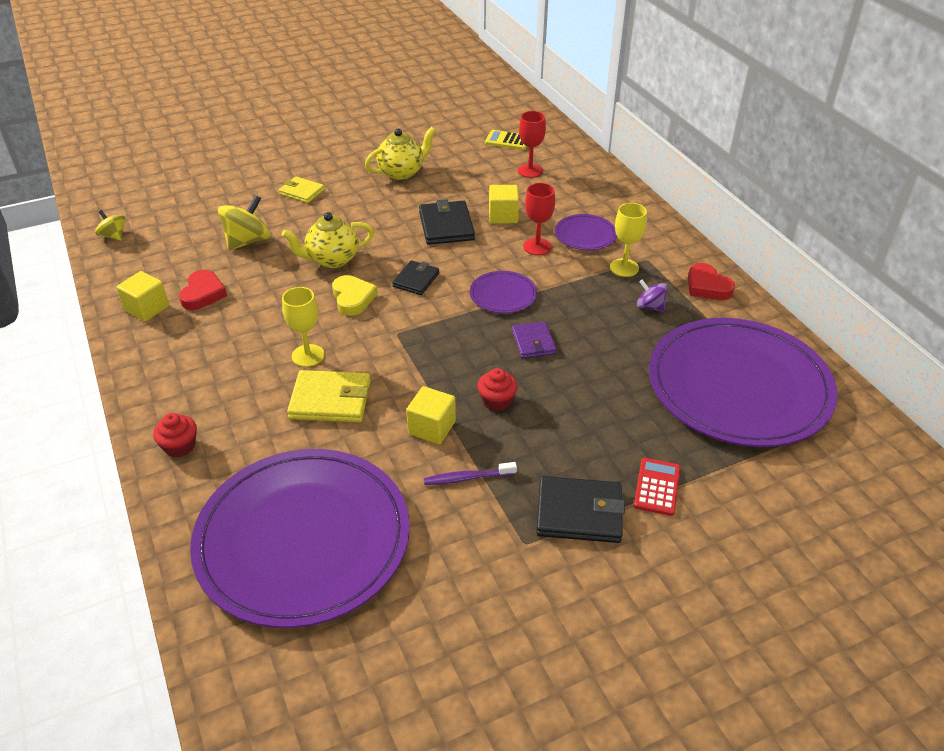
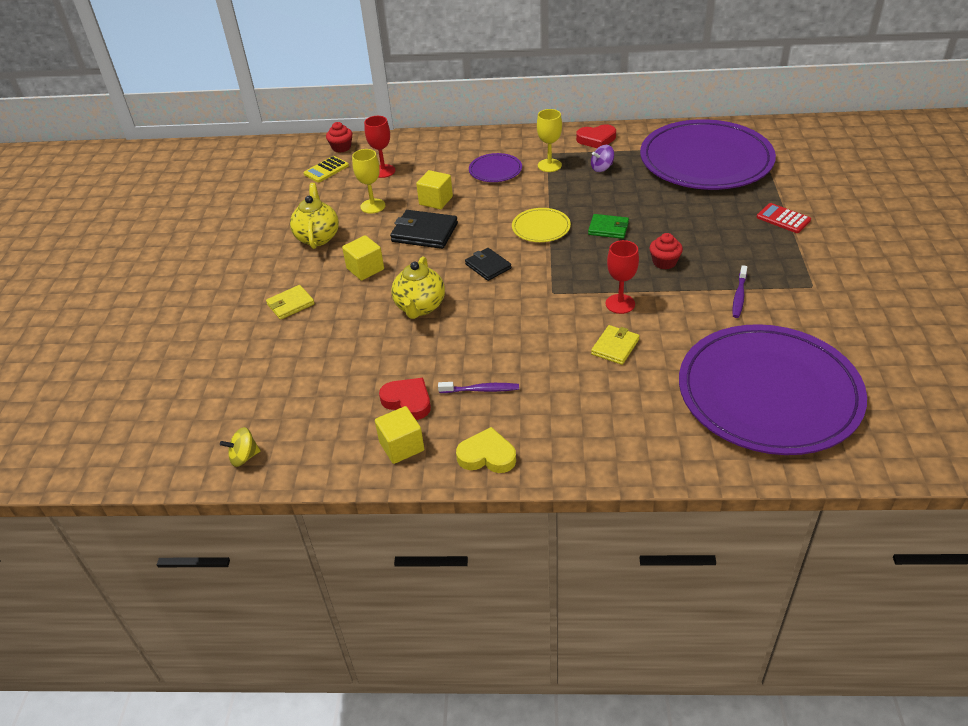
camera: 60 degrees left, 0 degrees up
red cupcake [153,413,197,457] -> red cupcake moved to [326,122,352,153]
yellow spinning top [218,195,270,251] -> none
yellow goblet [282,287,324,367] -> yellow goblet moved to [352,149,385,214]
yellow wallet [287,370,371,423] -> yellow wallet [591,325,640,365], size x0.64
yellow heart [332,275,378,316] -> yellow heart moved to [456,427,516,473]
yellow cube [406,386,456,445] -> yellow cube moved to [342,235,384,281]
purple plate [470,271,537,313] -> yellow plate [512,208,571,242]
purple wallet [512,321,556,358] -> green wallet [588,214,629,239]
red goblet [523,183,555,255] -> red goblet moved to [605,240,639,314]
black wallet [536,476,625,543] -> none
none -> purple toothbrush [438,382,519,393]

